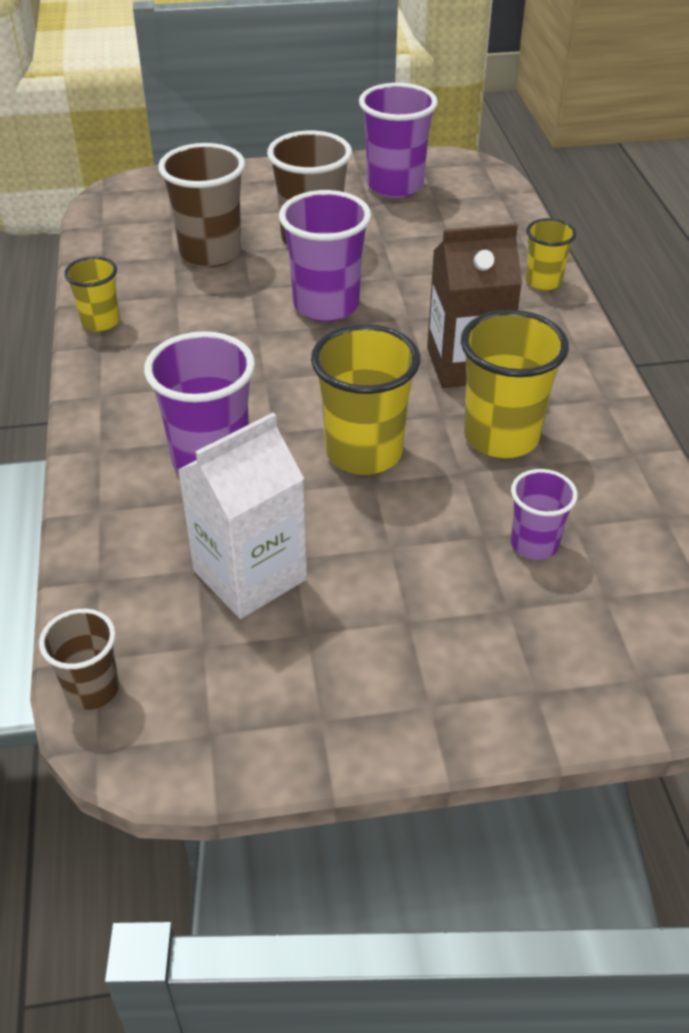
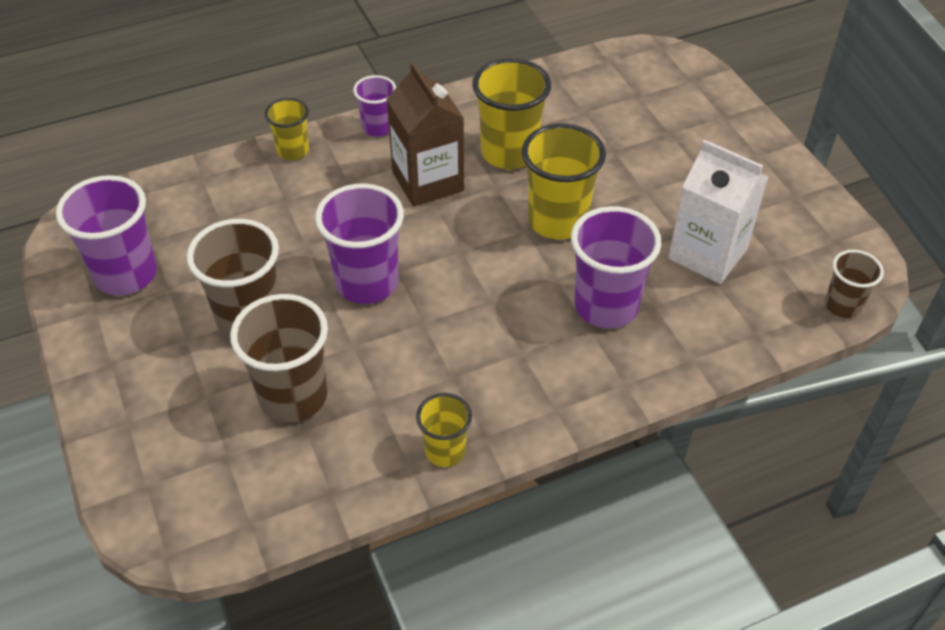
camera: 105 degrees left, 5 degrees up
purple cup [511,469,578,560] -> purple cup moved to [353,75,396,137]

